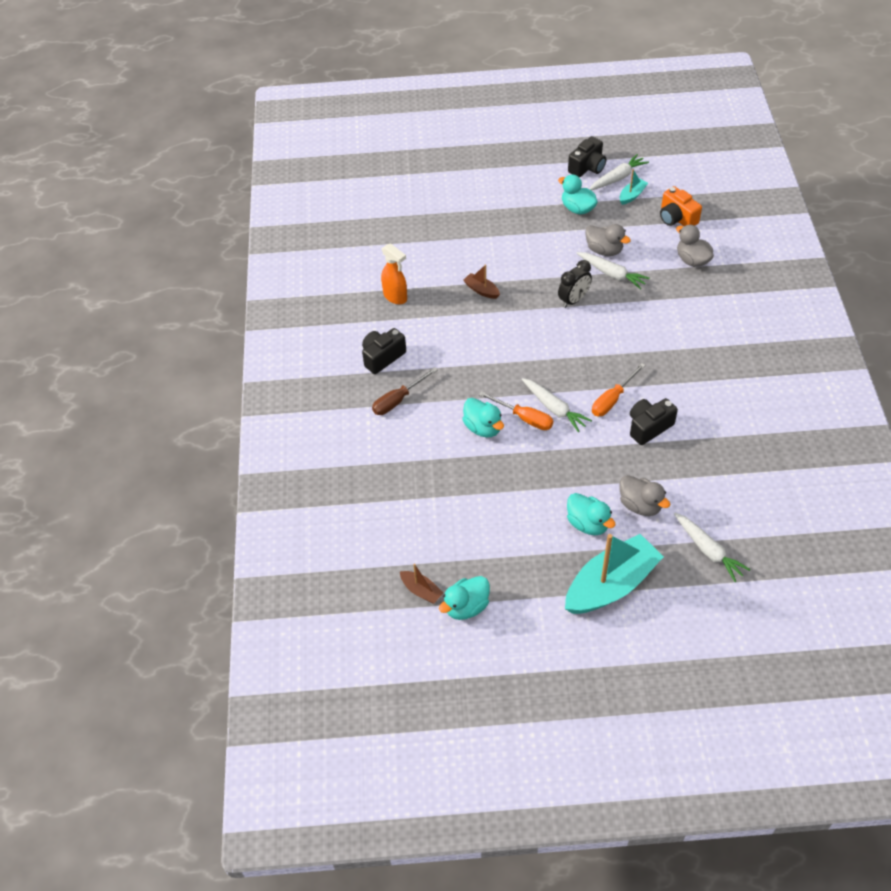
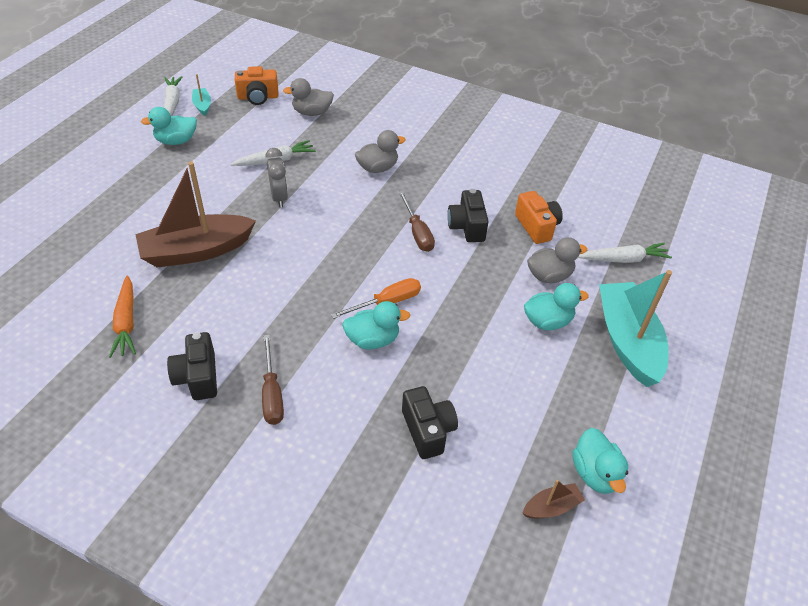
camera: 65 degrees left, 5 degrees down
orange spray bottle [381,243,407,304] -> orange carrot [109,275,136,358]
brown boat [463,264,500,299] -> brown boat [135,161,256,268], size x2.29
white carrot [522,378,592,432] -> none
black clock [558,260,592,308] -> grey clock [266,148,288,208]
black camera [568,136,606,177] -> black camera moved to [402,386,458,459]
grey duck [585,224,631,256] -> grey duck moved to [355,130,405,173]
orange screwdriver [592,363,645,416] -> brown screwdriver [398,191,435,252]
none -> orange camera [515,191,563,244]

